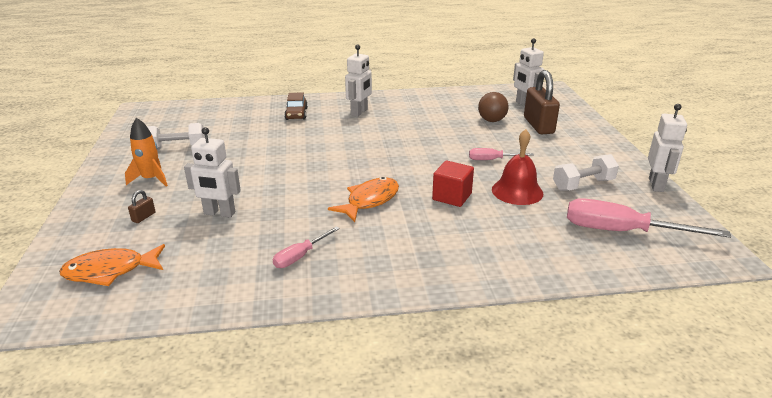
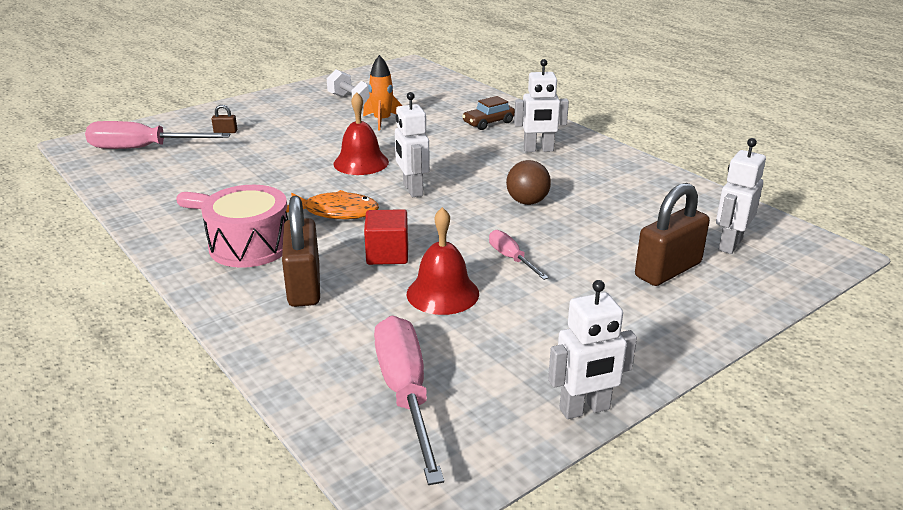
camera: 60 degrees right, 0 degrees up
orange fish [59,244,165,286] -> pink screwdriver [85,121,231,149]
orange rocket [125,117,168,187] -> orange rocket moved to [363,55,403,131]
white robot [184,127,241,218] -> white robot moved to [395,92,430,197]
brown ball [478,92,509,122] -> brown ball moved to [506,160,551,205]
white dumbbell [553,154,619,191] -> none
none -> pink drum [201,185,288,268]
none -> brown padlock [282,196,320,307]
none -> red bell [333,92,389,175]

